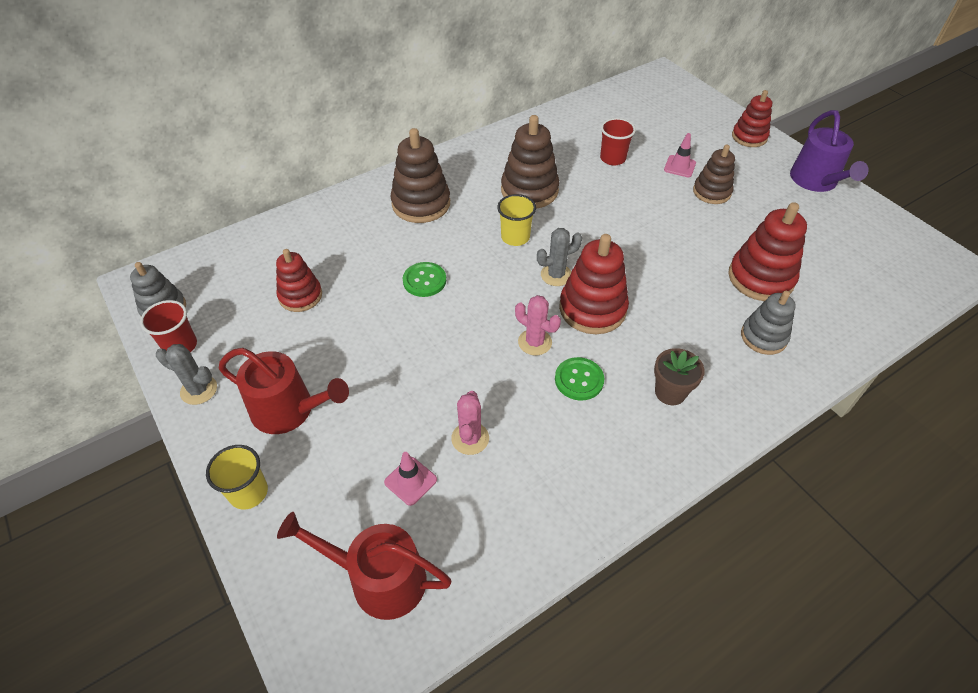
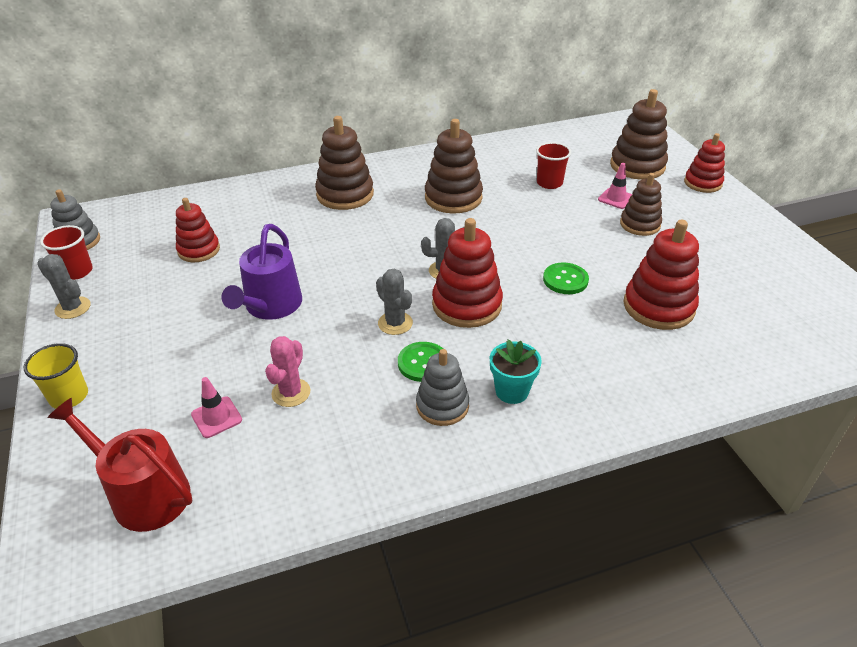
camera: 15 degrees right, 10 degrees down
red watering can [219,348,349,434] -> none
green button [403,262,446,297] -> green button moved to [543,262,589,294]
yellow cup [497,194,536,246] -> none
pink cactus [515,295,561,355] -> grey cactus [376,269,413,335]
brown flower pot [654,348,705,405] -> turquoise flower pot [490,339,542,404]
grey stacking toy [741,291,796,355] -> grey stacking toy moved to [416,349,469,426]
purple watering can [790,110,868,192] -> purple watering can moved to [222,224,302,320]
none -> brown stacking toy [610,89,668,180]

